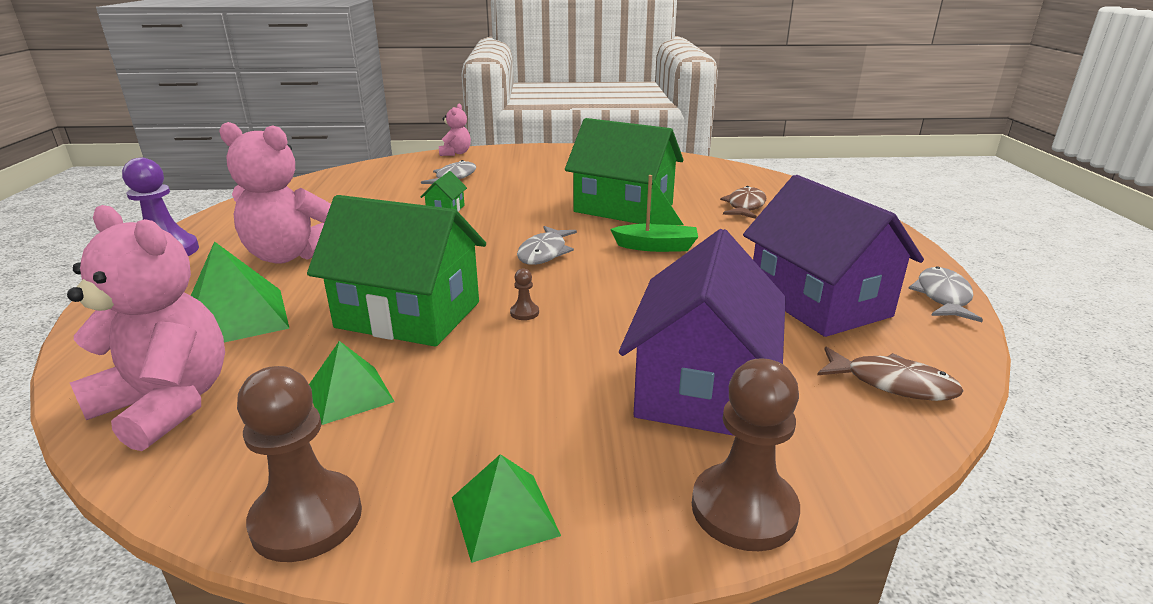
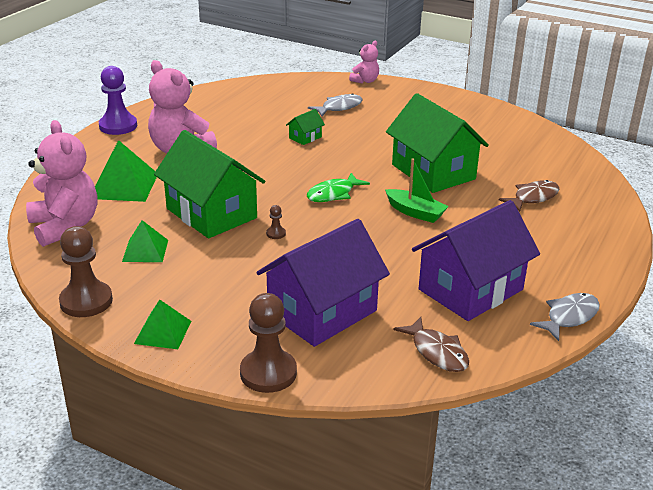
camera: 30 degrees right, 5 degrees up
grey fish [517,226,577,265] -> green fish [307,173,370,202]
purple house [743,175,924,337] -> purple house turned 45 degrees clockwise [412,200,540,321]

